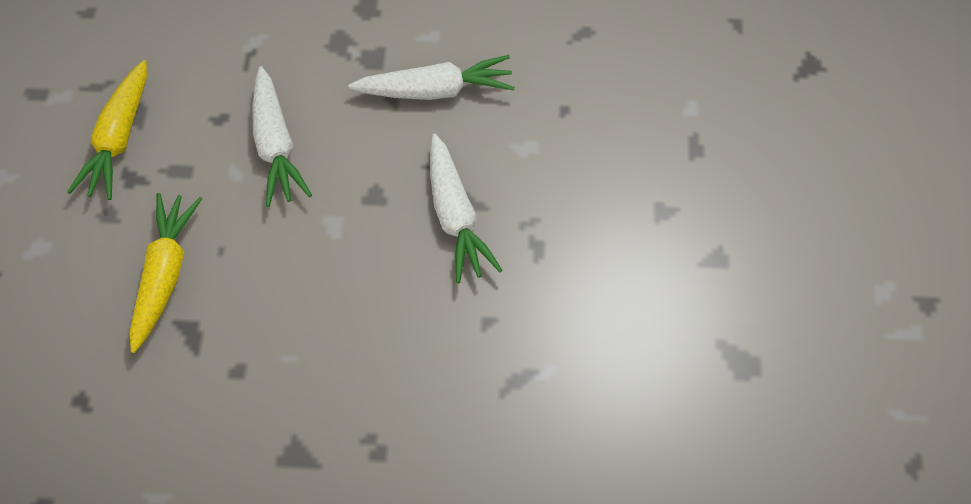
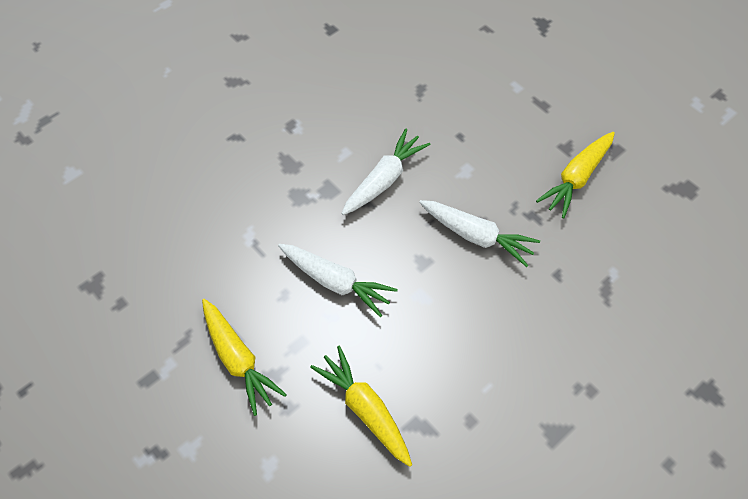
camera: 45 degrees left, 0 degrees up
none -> yellow carrot [536,132,615,218]

